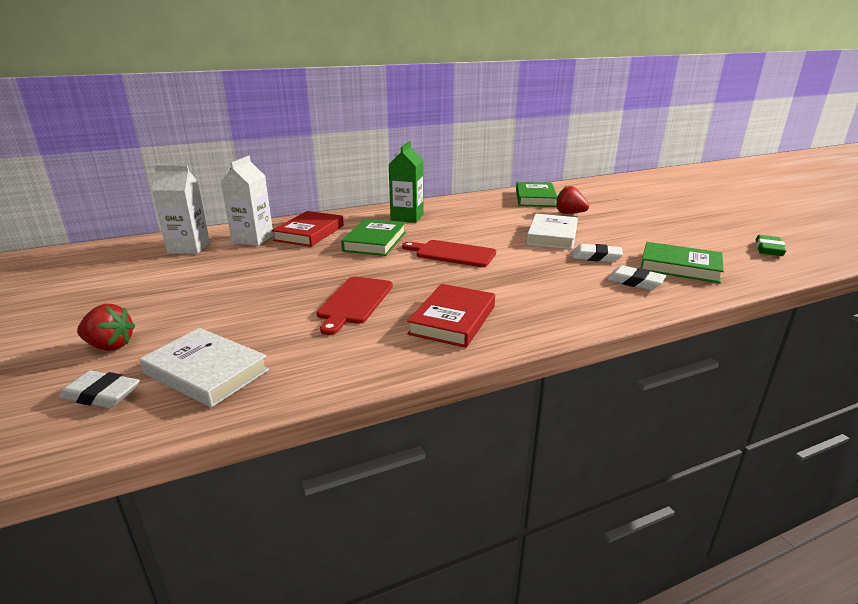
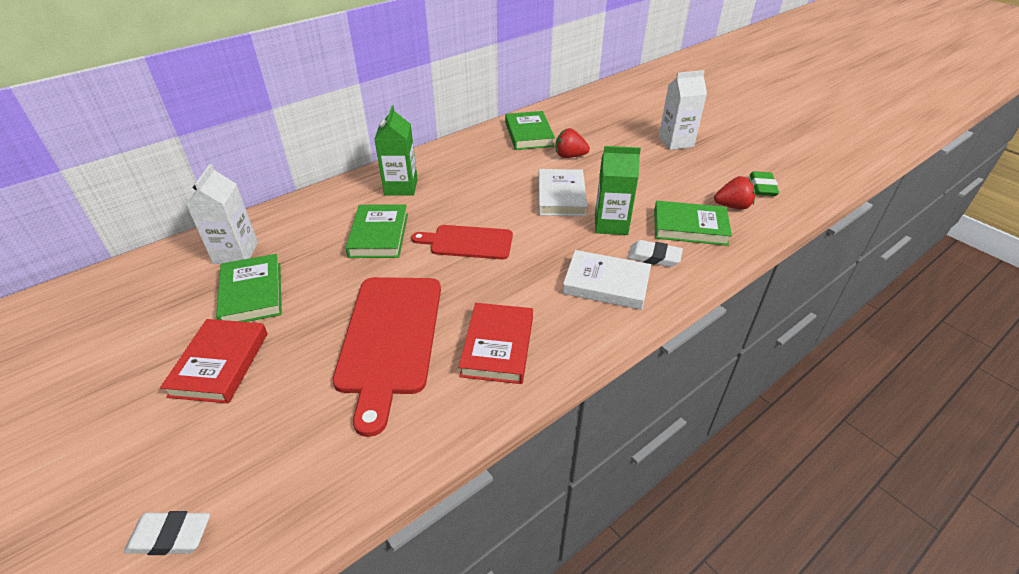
camera: 15 degrees left, 15 degrees up
red strawberry [77,304,135,351] -> red strawberry moved to [714,176,755,210]
white book [140,328,269,408] -> white book moved to [562,250,651,310]
white carton [152,165,210,254] -> white carton moved to [659,70,707,150]
red book [272,211,344,247] -> red book moved to [160,319,268,403]
red cutting board [316,276,393,335] -> red cutting board [332,277,441,437], size x1.65
white eraser [572,244,623,262] -> green carton [595,146,641,235]
none -> green book [216,254,282,322]

